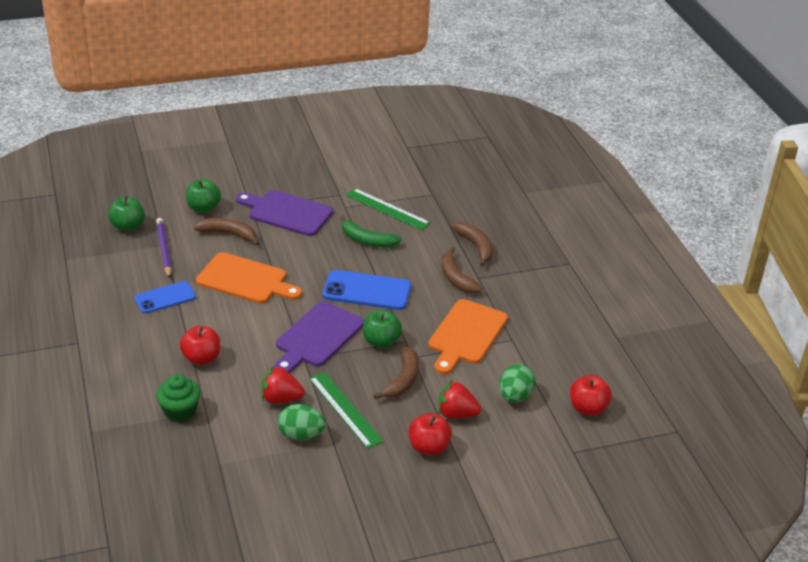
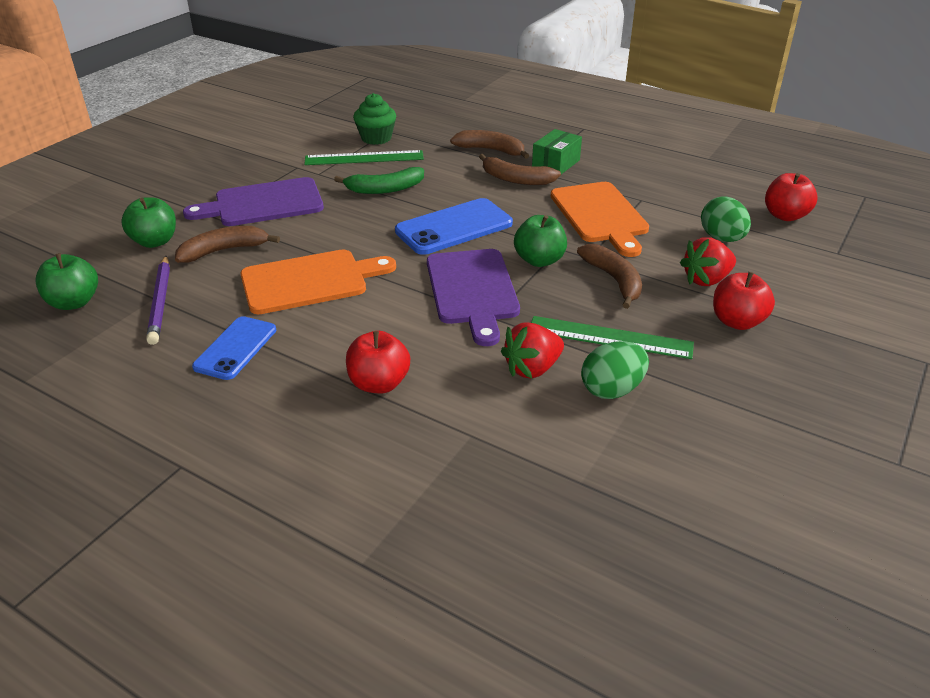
camera: 40 degrees left, 0 degrees up
purple pencil [156,218,172,279] -> purple pencil turned 135 degrees counterclockwise [146,256,170,345]
green cupcake [156,374,200,422] -> green cupcake moved to [353,93,396,145]
none -> green box [532,129,582,174]

